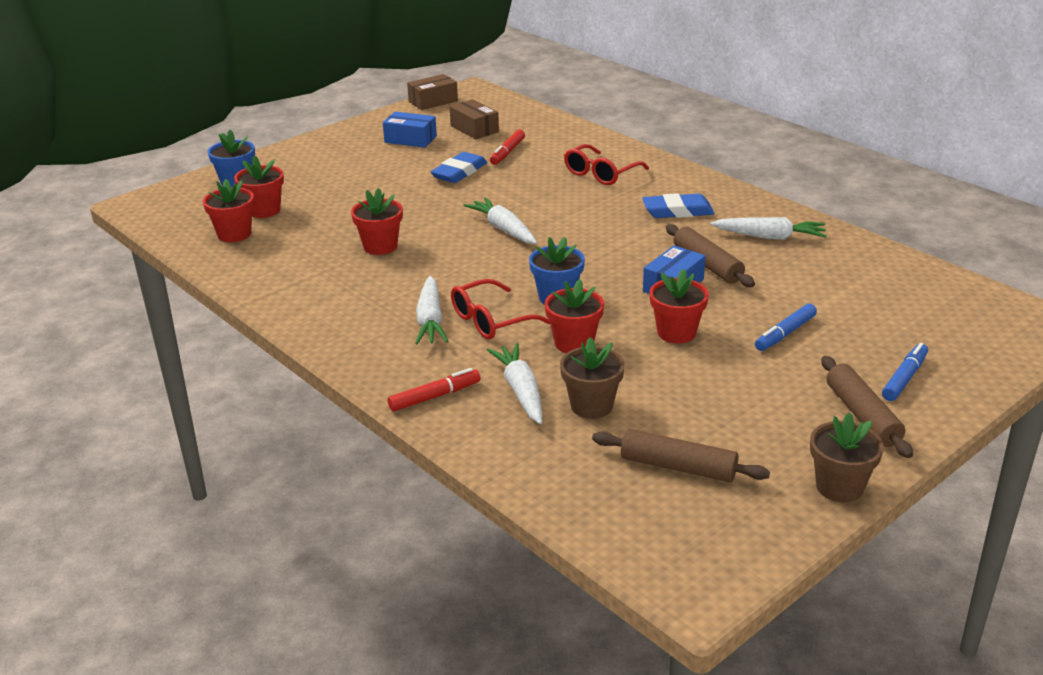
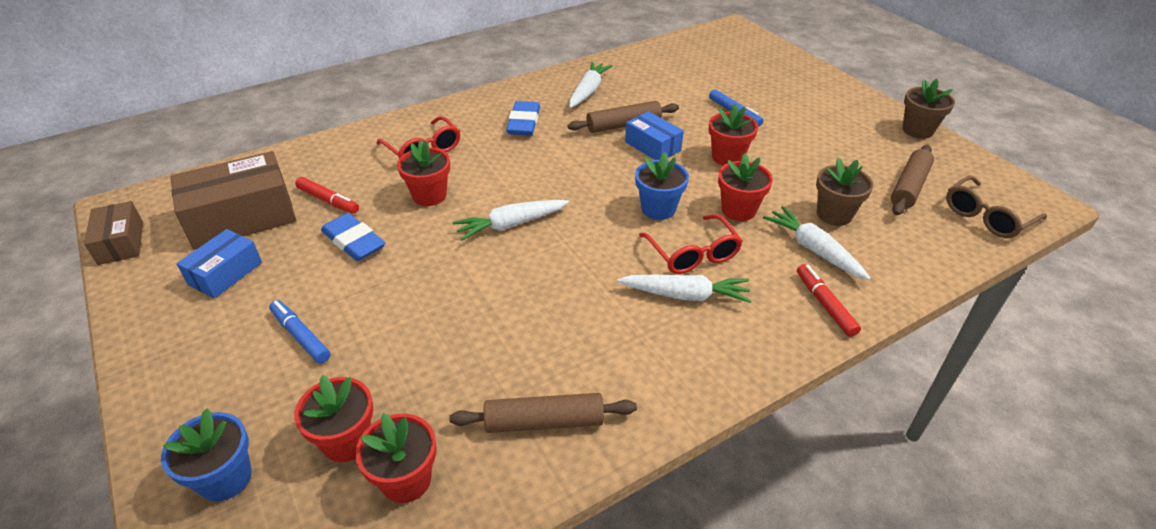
camera: 80 degrees left, 10 degrees up
red flower pot [351,188,403,255] -> red flower pot moved to [397,140,450,206]
brown box [450,99,499,139] -> brown box [170,151,296,250], size x1.76
white carrot [487,343,542,424] -> white carrot turned 60 degrees clockwise [763,206,871,280]
brown rolling pin [821,356,913,458] -> brown rolling pin moved to [449,393,637,433]
blue marker [882,343,928,401] -> blue marker moved to [269,300,330,364]
none -> brown glasses [946,175,1047,238]

